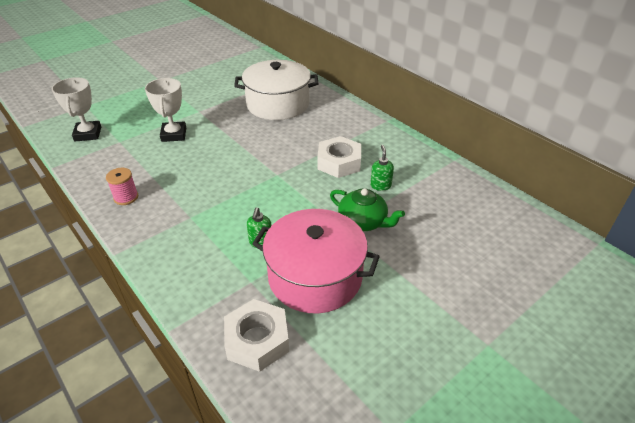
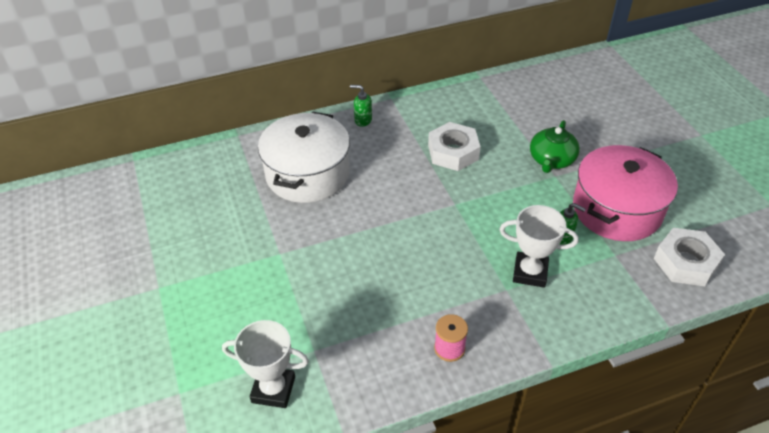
camera: 70 degrees left, 5 degrees up
white trophy [145,78,186,142] -> white trophy moved to [499,205,579,288]
green teapot [330,188,405,231] -> green teapot turned 150 degrees clockwise [530,120,580,173]
green soap dispenser [370,145,394,191] -> green soap dispenser moved to [350,85,372,127]

